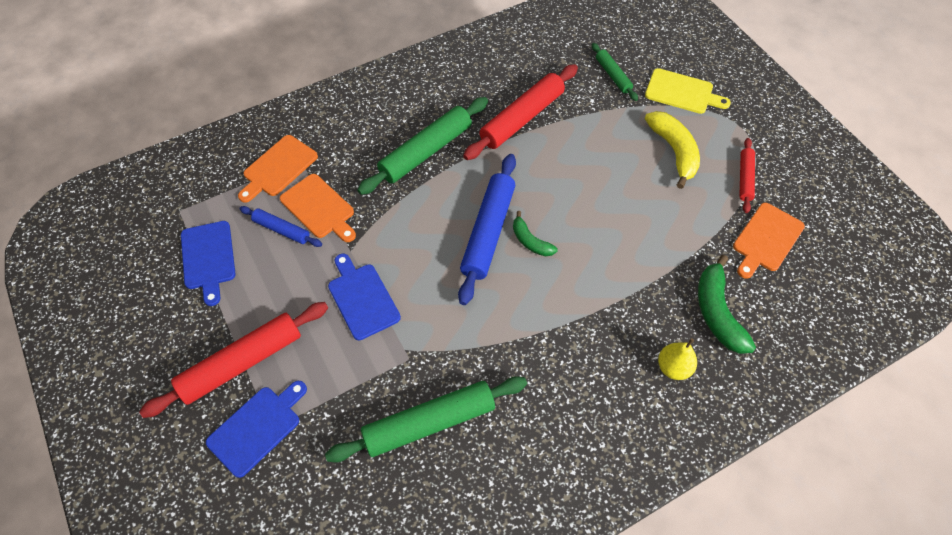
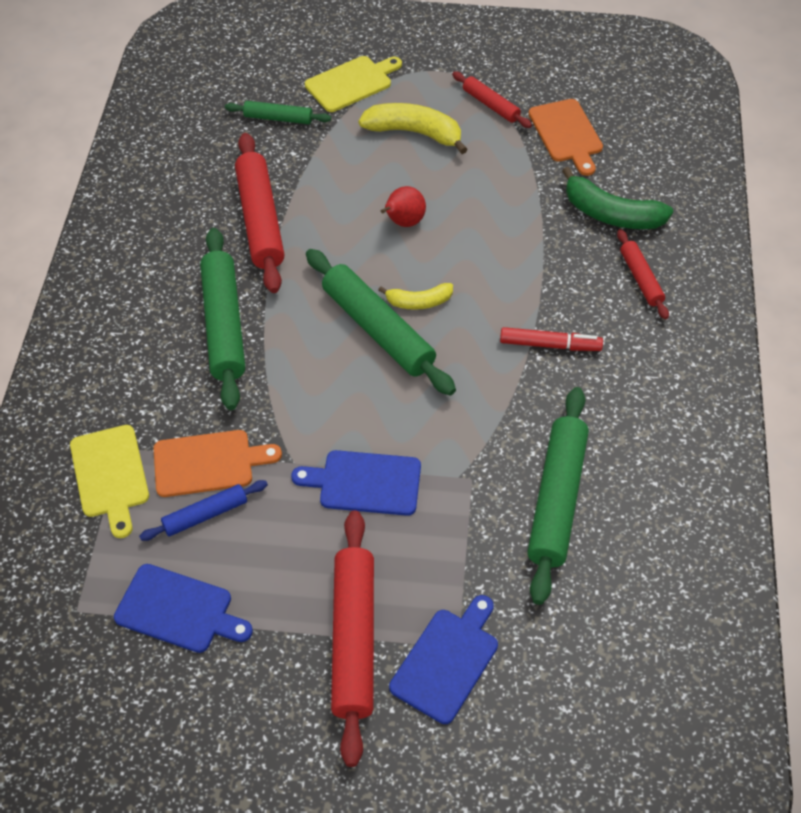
camera: 55 degrees left, 5 degrees down
blue cutting board [206,381,307,478] -> blue cutting board turned 45 degrees clockwise [389,595,498,724]
orange cutting board [238,135,318,203] -> yellow cutting board [70,425,149,538]
blue rolling pin [458,154,516,305] -> green rolling pin [306,249,456,395]
green banana [513,211,558,256] -> yellow banana [378,283,453,310]
yellow pear [658,338,697,380] -> red rolling pin [617,229,669,319]
none -> red pear [381,186,426,227]
none -> red marker [500,327,603,351]

